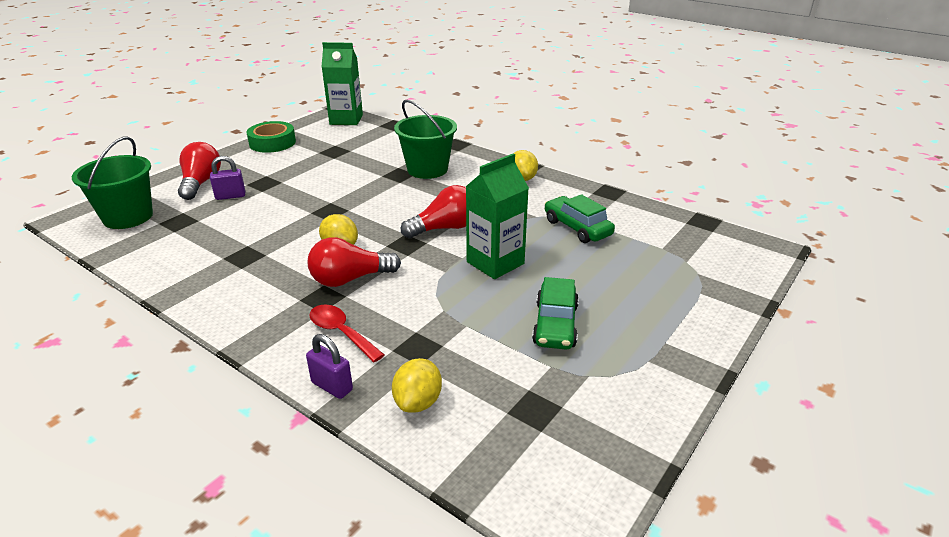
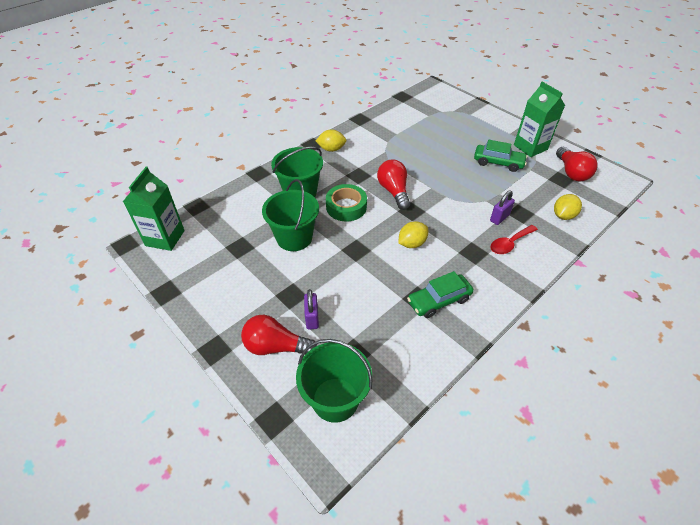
camera: 80 degrees left, 15 degrees up
green tape [246,121,296,153] -> green tape moved to [326,184,367,221]
purple padlock [306,334,353,399] -> purple padlock moved to [490,191,515,225]
red light bulb [308,237,401,287] -> red light bulb moved to [556,147,598,181]
yellow lemon [392,358,442,413] -> yellow lemon turned 75 degrees counterclockwise [554,194,582,220]
green carton [466,153,529,279] -> green carton moved to [514,81,565,157]
green car [544,194,615,243] -> green car moved to [407,271,473,318]
none -> green bucket [262,179,319,251]

